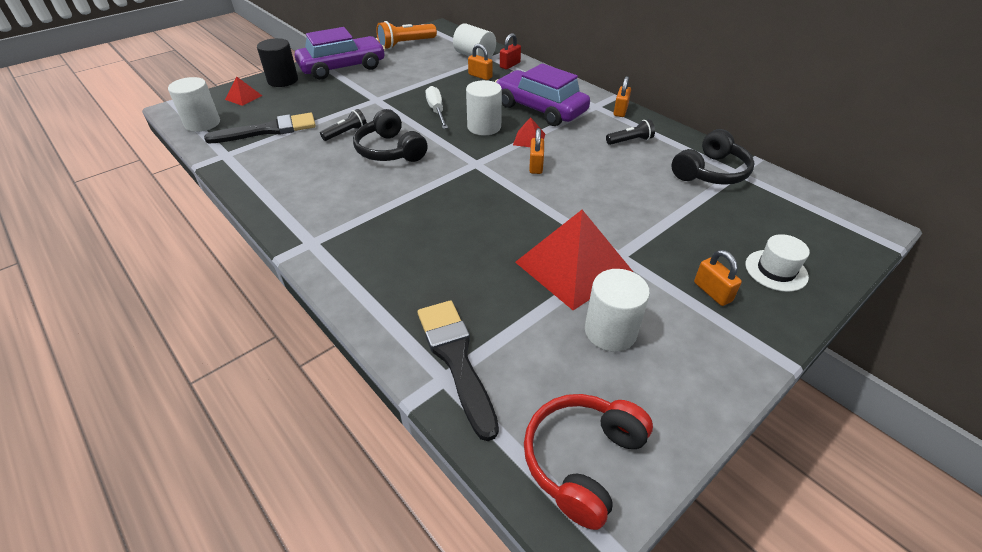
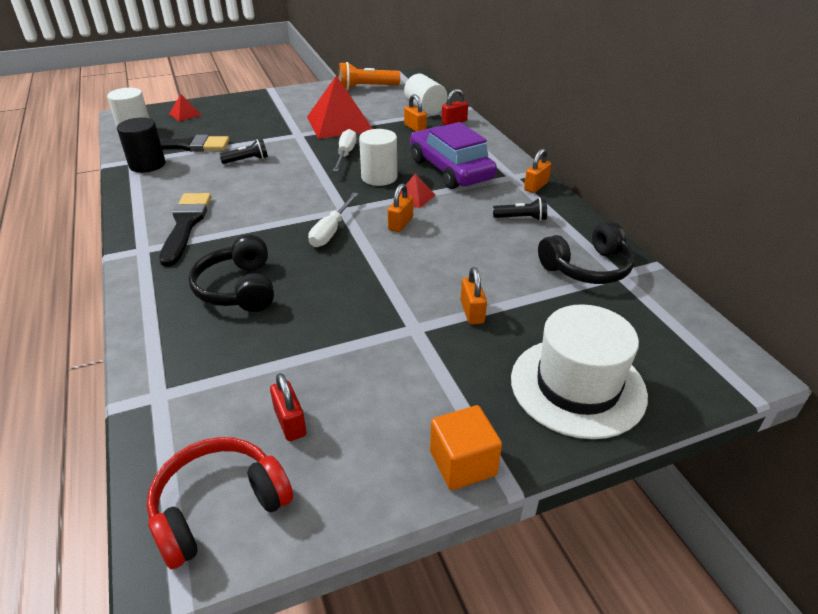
camera: 20 degrees right, 5 degrees down
black cylinder [257,38,298,87] -> black cylinder moved to [117,118,165,173]
purple car [295,27,385,80] -> none
black headphones [353,109,428,162] -> black headphones moved to [188,235,274,312]
black brush [418,300,499,441] -> black brush moved to [159,193,211,266]
red pyramid [515,210,633,310] -> red pyramid moved to [307,75,373,139]
white cylinder [585,269,650,352] -> none
orange padlock [694,250,742,306] -> orange padlock moved to [461,267,487,325]
white hat [745,234,810,292] -> white hat [511,304,648,439], size x1.89
none -> red padlock [270,373,306,441]
none -> white screwdriver [308,193,358,247]
none -> orange cube [430,405,502,490]

